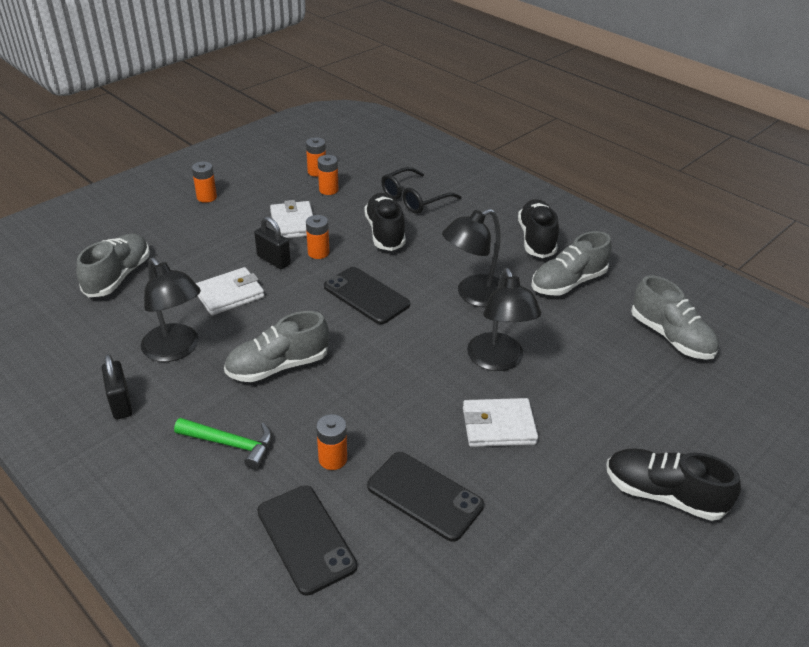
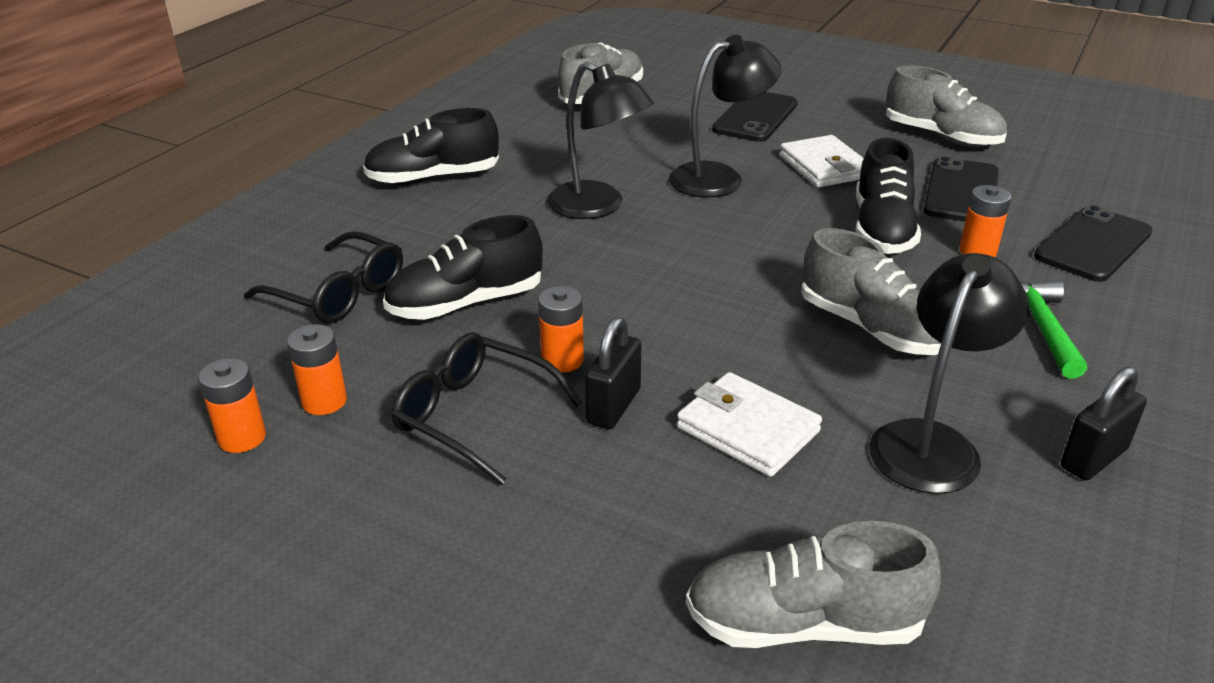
camera: 105 degrees left, 5 degrees down
orange battery [192,162,217,203] -> none
white wallet [270,200,313,238] -> black glasses [391,332,583,485]
black phone [324,267,410,324] -> black phone moved to [712,92,798,142]
grey shoe [531,231,612,295] -> grey shoe moved to [886,65,1007,147]
black shoe [606,448,741,521] -> black shoe moved to [856,138,921,254]

